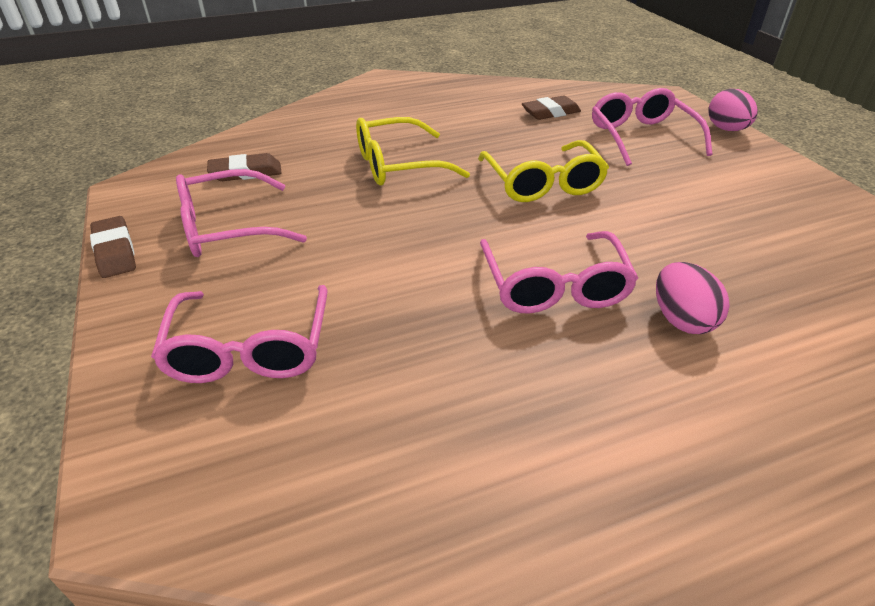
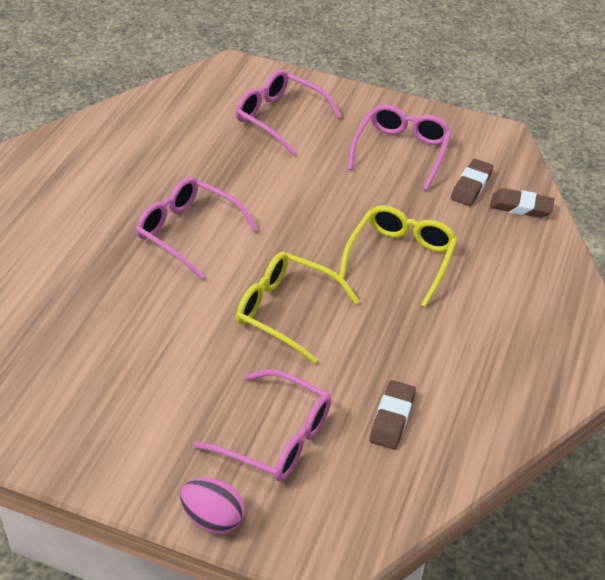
camera: 130 degrees right, 5 degrees up
brown eraser [90,216,136,278] -> brown eraser moved to [490,188,554,218]
pink egg [656,262,730,334] -> none

